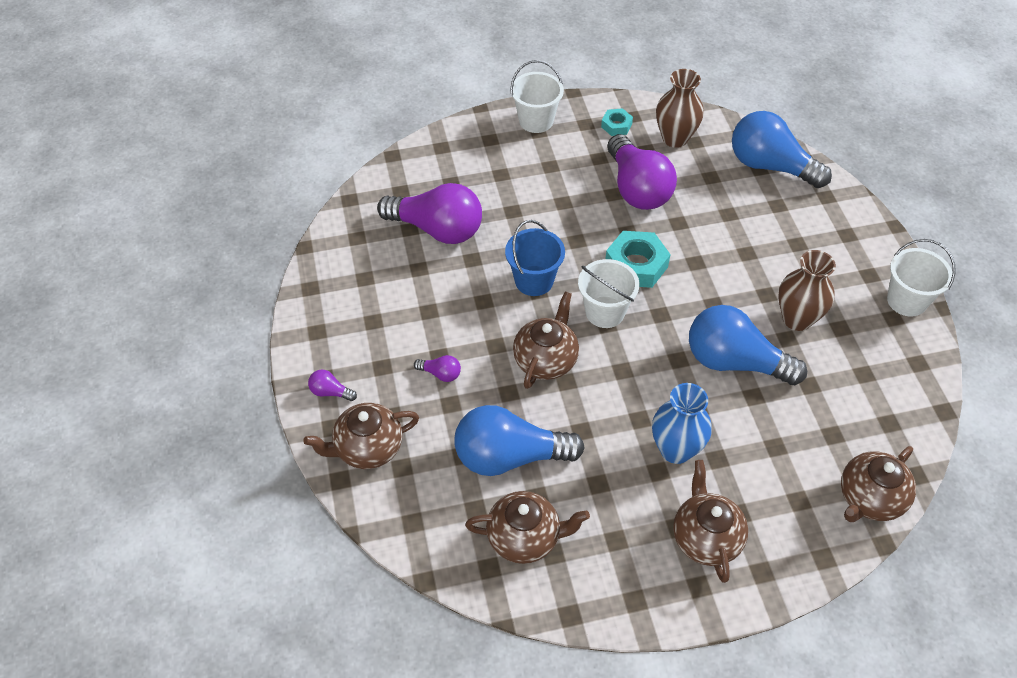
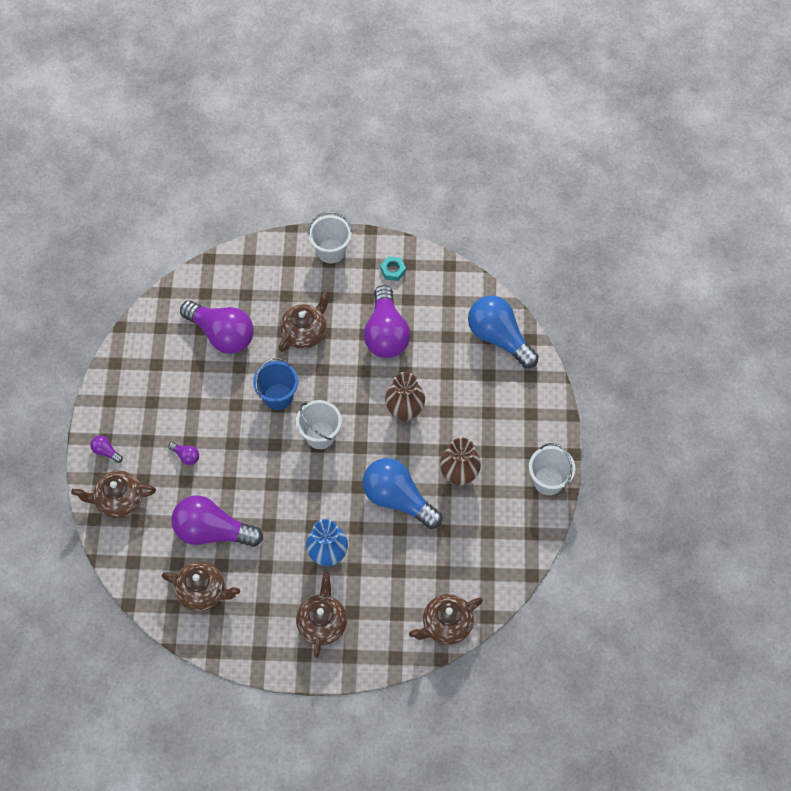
camera: 15 degrees right, 10 degrees up
blue light bulb [454,405,585,476] -> purple light bulb [171,495,263,547]
brown teapot [513,291,579,389] -> brown teapot moved to [278,290,330,352]
turquoise nut [605,231,671,288] -> none
brown vase [656,69,704,148] -> brown vase moved to [385,372,425,422]

